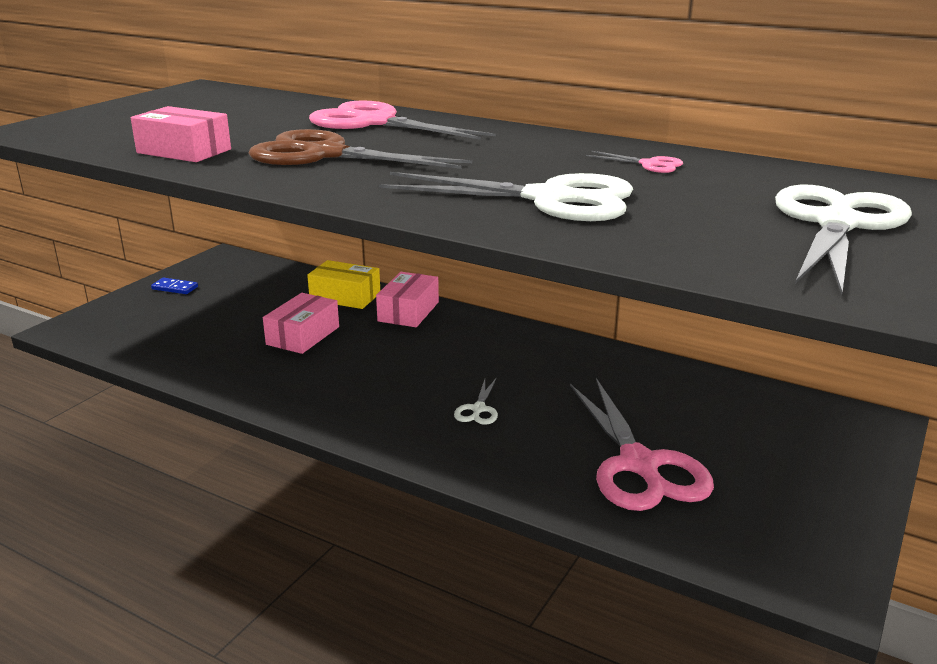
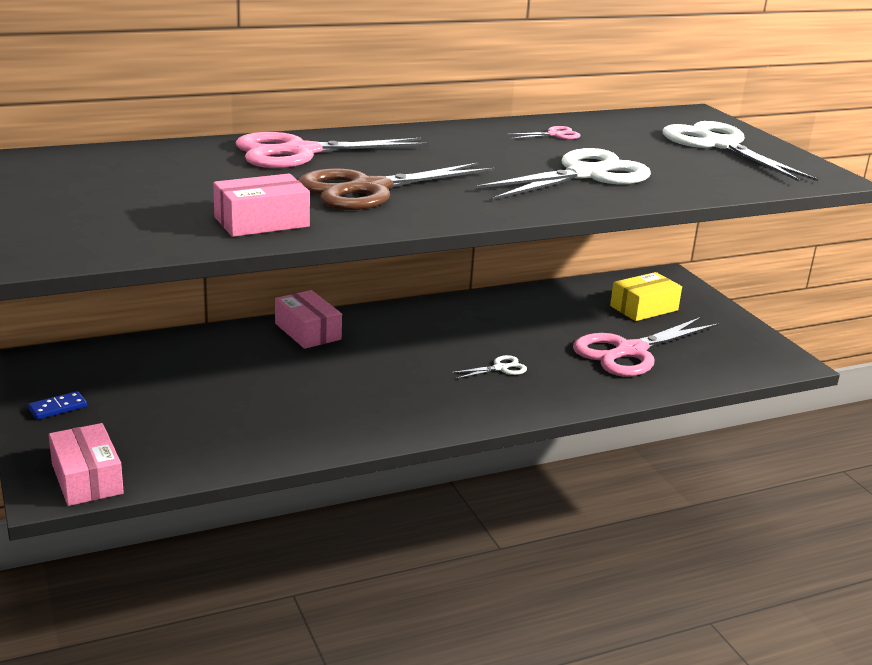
camera: 55 degrees left, 0 degrees up
pink box [263,293,339,354] -> pink box moved to [49,423,124,506]
yellow box [307,260,380,309] -> yellow box moved to [610,272,682,321]
white scissors [454,377,498,425] -> white scissors turned 75 degrees counterclockwise [451,355,527,379]
pink scissors [570,378,714,511] -> pink scissors turned 120 degrees clockwise [573,317,719,377]

